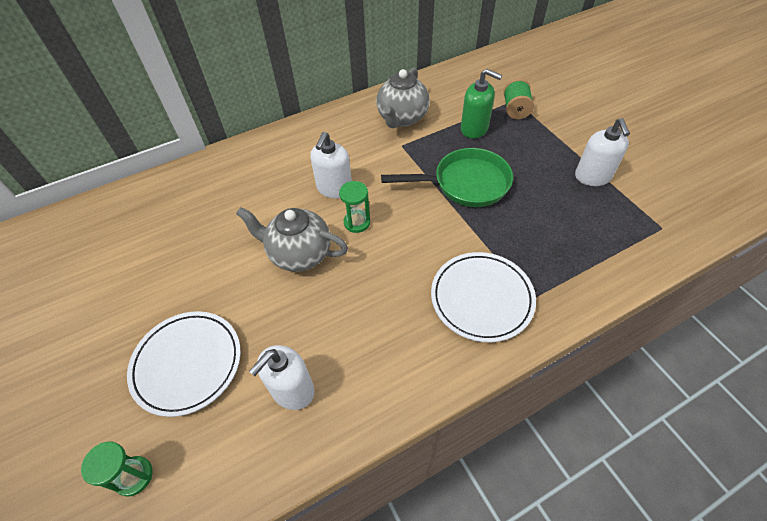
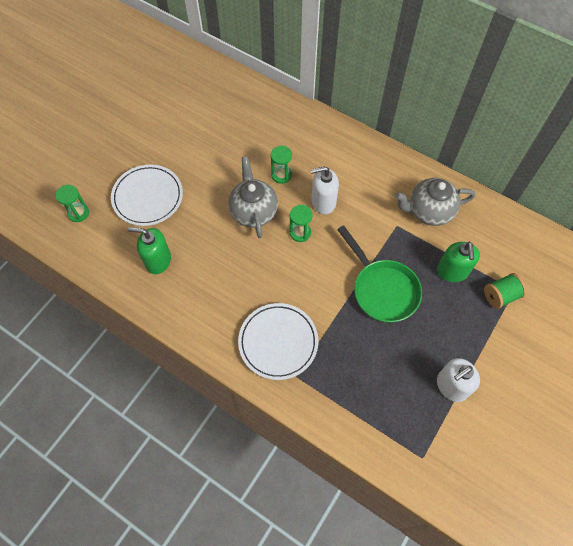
camera: 60 degrees right, 10 degrees up
white soap dispenser [249,345,315,410] -> green soap dispenser [128,227,171,274]
none -> green hourglass [271,146,292,184]

